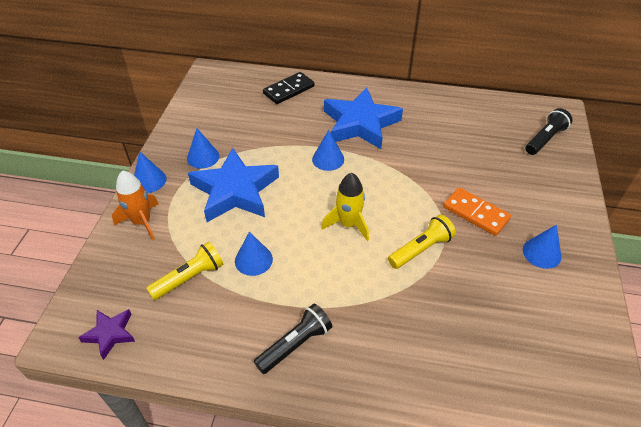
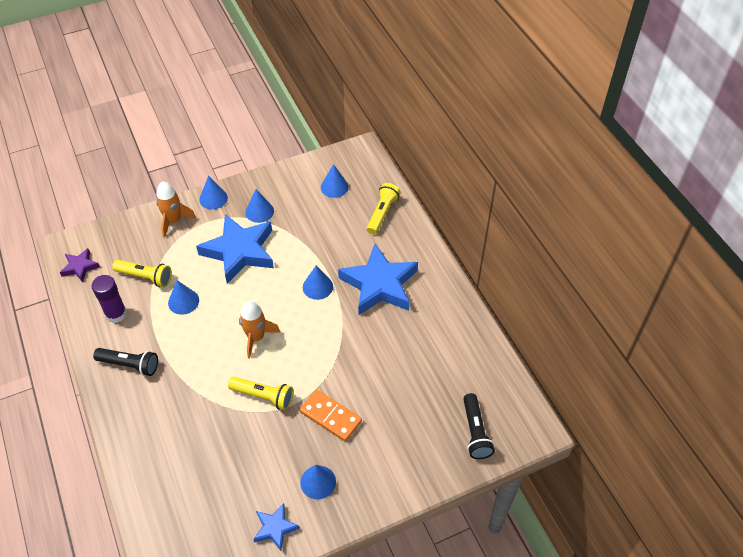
camera: 55 degrees right, 5 degrees up
black domino [263,72,315,104] -> yellow flashlight [367,183,401,235]
yellow rocket [321,173,369,241] -> orange rocket [239,300,280,359]
orange domino [443,187,511,236] -> orange domino turned 60 degrees counterclockwise [300,390,362,442]
black flashlight [526,108,573,155] -> black flashlight turned 75 degrees clockwise [463,393,495,459]
none -> purple glue stick [92,275,127,323]
none -> blue star [253,503,300,551]
none -> blue cone [321,164,349,198]

